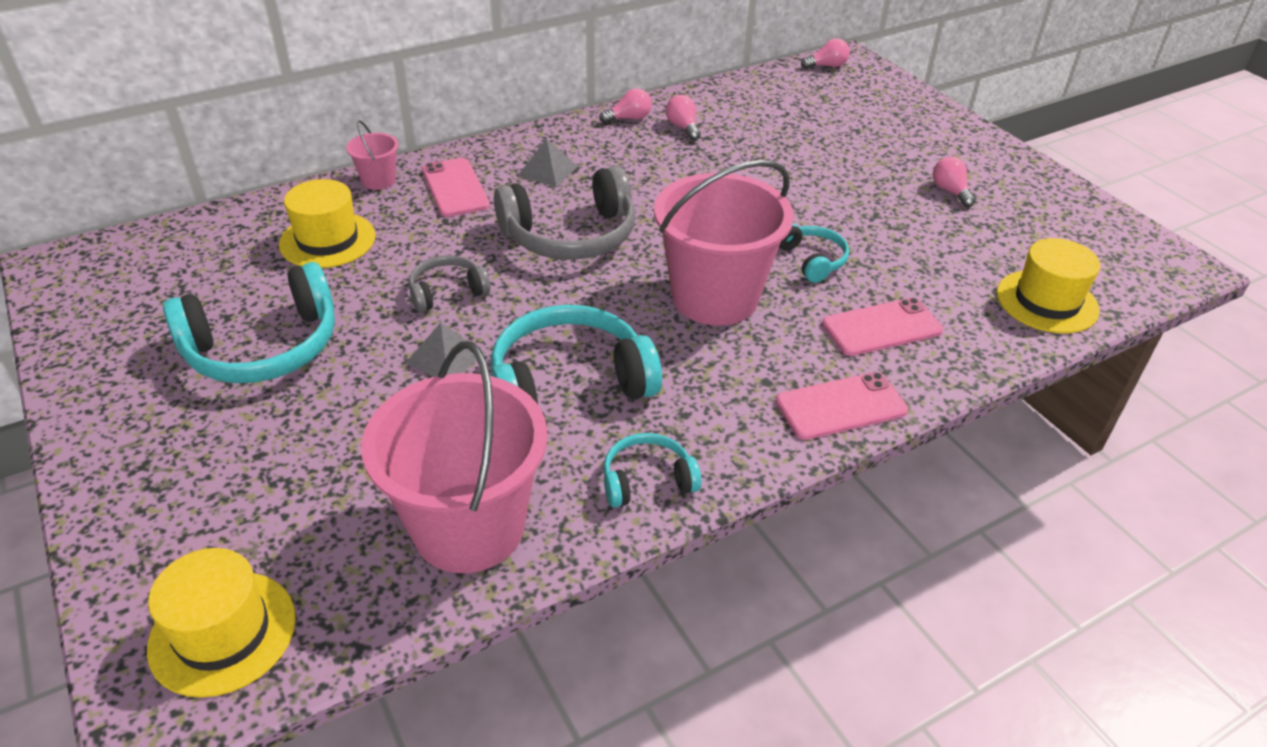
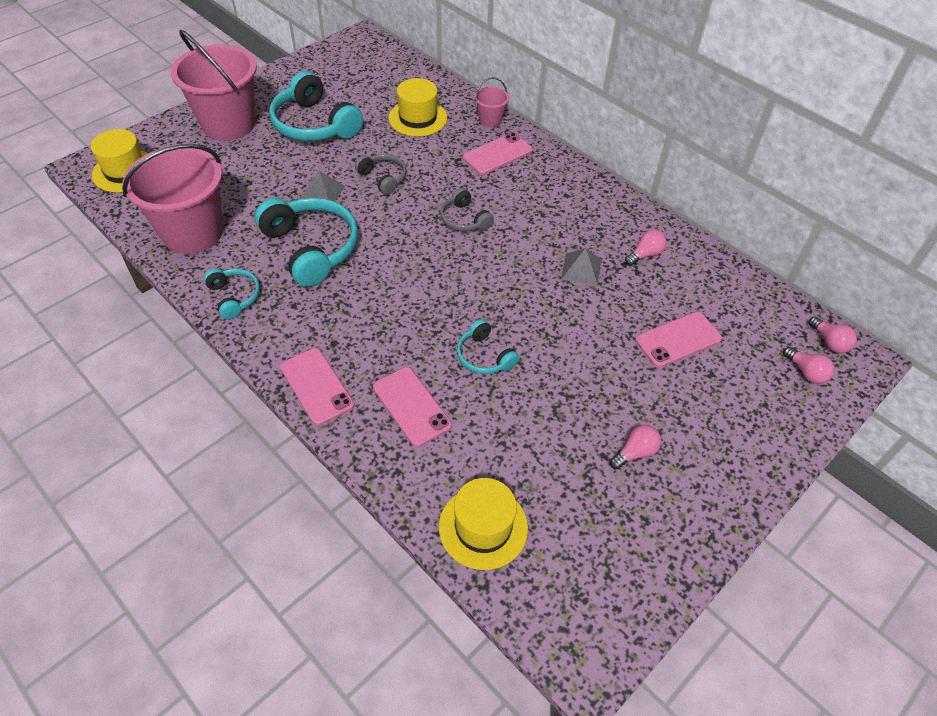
camera: 75 degrees right, 10 degrees up
grey headphones [494,166,635,260] -> grey headphones [440,188,494,231], size x0.53
grey pyramid [518,138,578,187] -> grey pyramid moved to [561,248,601,285]
pink light bulb [600,88,652,123] -> pink light bulb moved to [783,347,835,384]
pink bucket [654,160,794,326] -> pink bucket moved to [171,30,257,141]
turquoise headphones [779,223,849,283] -> turquoise headphones turned 90 degrees clockwise [457,319,519,374]
none -> pink phone [635,312,722,367]

